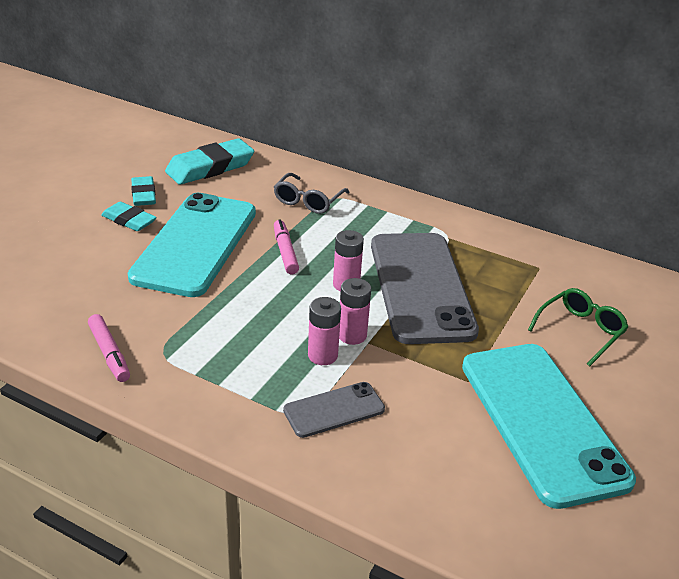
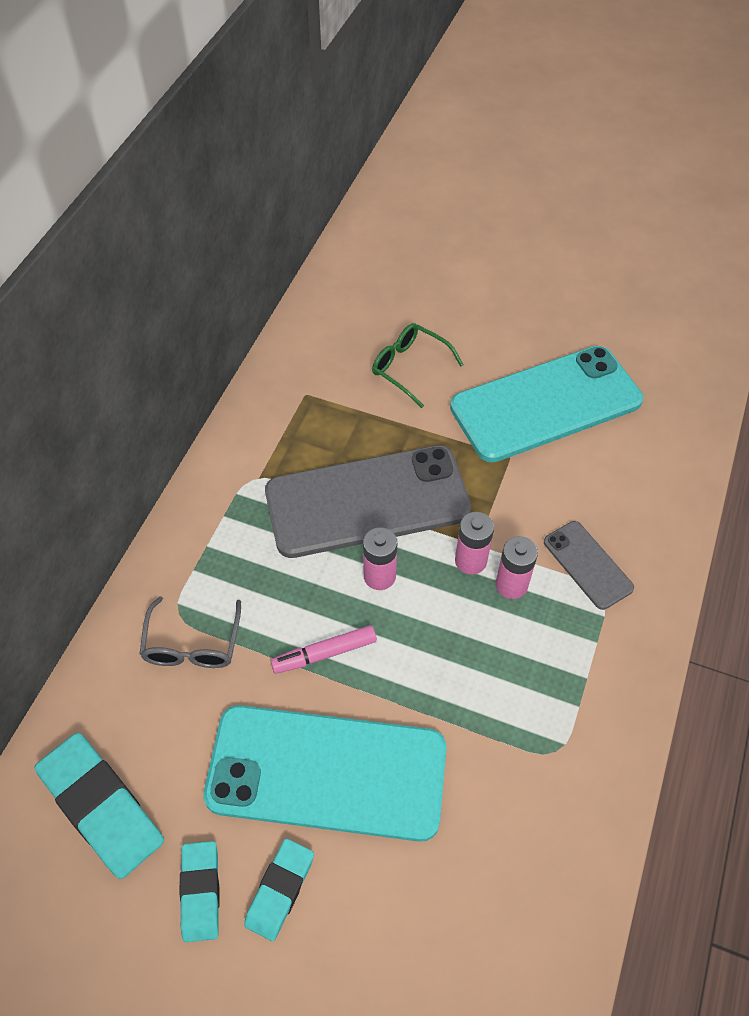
camera: 95 degrees left, 20 degrees up
pink marker [88,314,130,382] -> none
turquoise eraser [131,176,156,206] -> turquoise eraser turned 75 degrees counterclockwise [180,841,220,942]
grey glasses [274,173,350,214] -> grey glasses turned 75 degrees clockwise [140,596,241,668]

